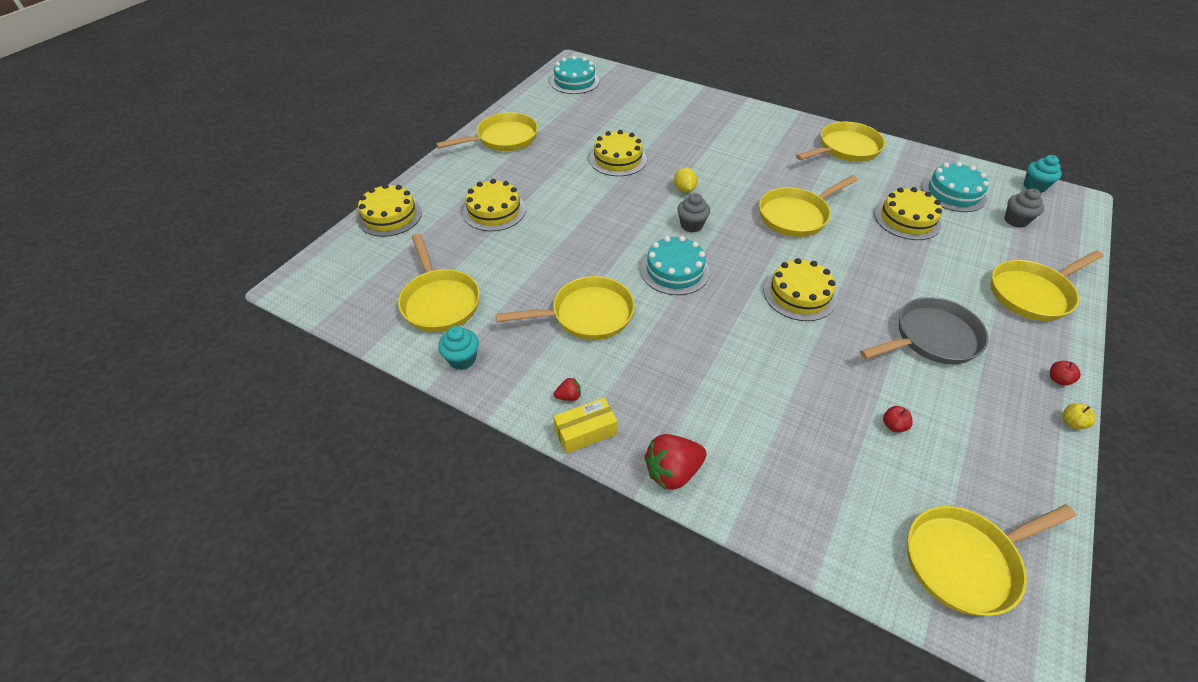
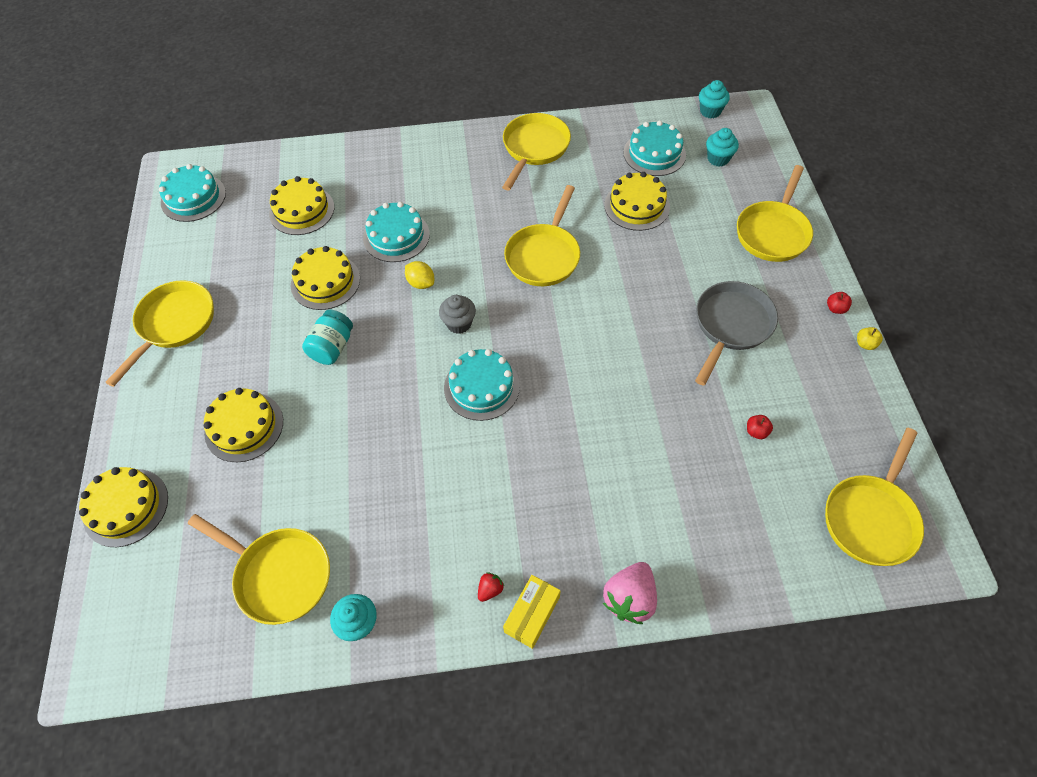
camera: 35 degrees left, 10 degrees up
yellow pan [496,276,635,340] -> none
red strawberry [644,434,706,490] -> pink strawberry [603,562,657,624]
yellow cake [764,258,837,321] -> yellow cake moved to [269,176,334,235]
grey cupcake [1004,188,1044,228] -> turquoise cupcake [706,128,739,167]
none -> turquoise jar [302,310,353,365]
none -> turquoise cake [363,202,430,262]

